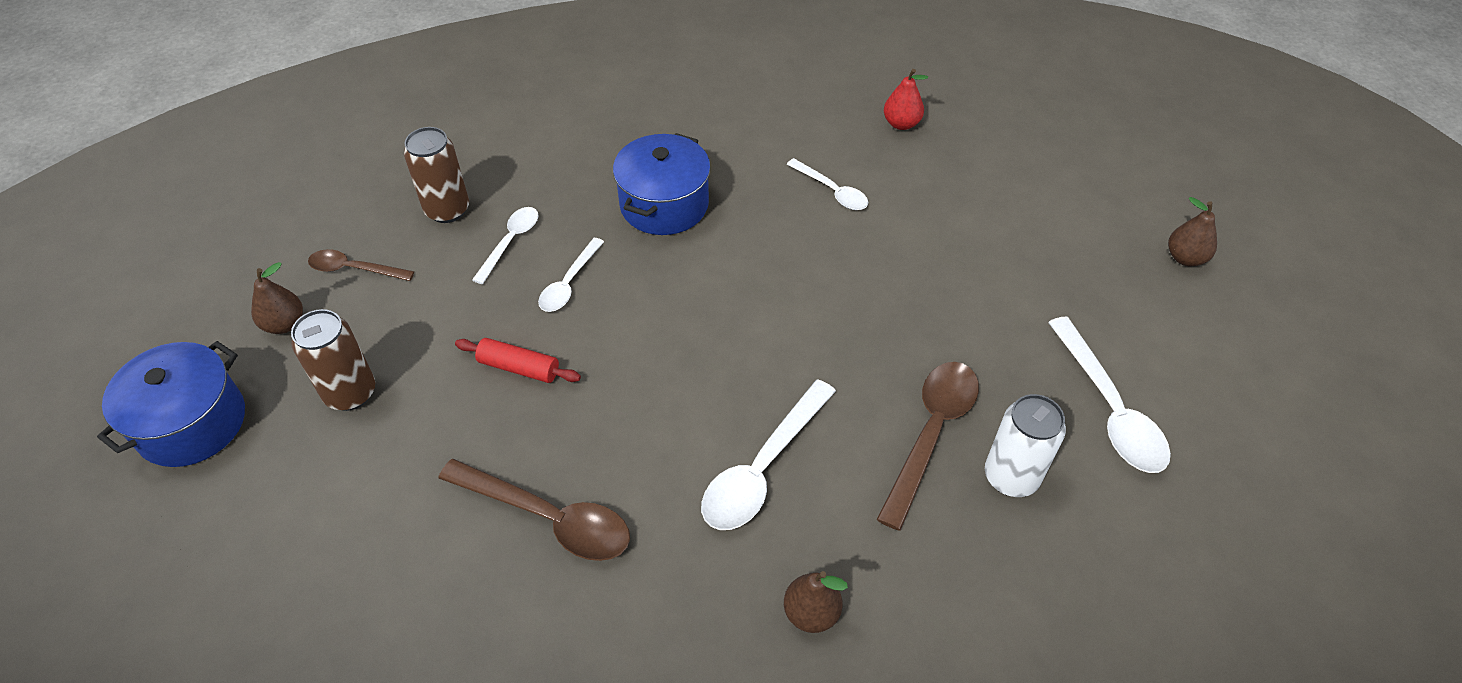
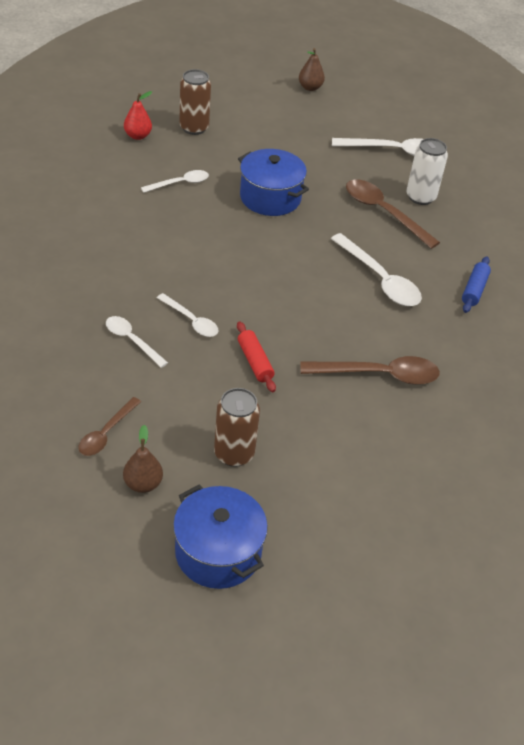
camera: 75 degrees left, 5 degrees down
brown can [404,127,469,223] -> brown can moved to [179,69,211,135]
brown spoon [438,459,630,561] -> brown spoon turned 45 degrees clockwise [300,356,440,385]
red rolling pin [455,338,581,383] -> red rolling pin turned 60 degrees counterclockwise [237,321,276,392]
blue pot [613,133,711,235] -> blue pot moved to [238,149,309,216]
brown pear [784,571,848,633] -> blue rolling pin [462,256,491,313]

